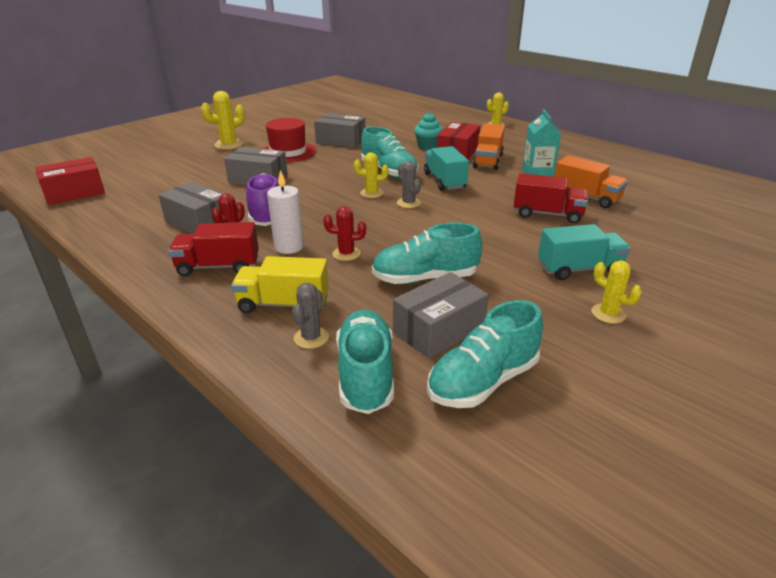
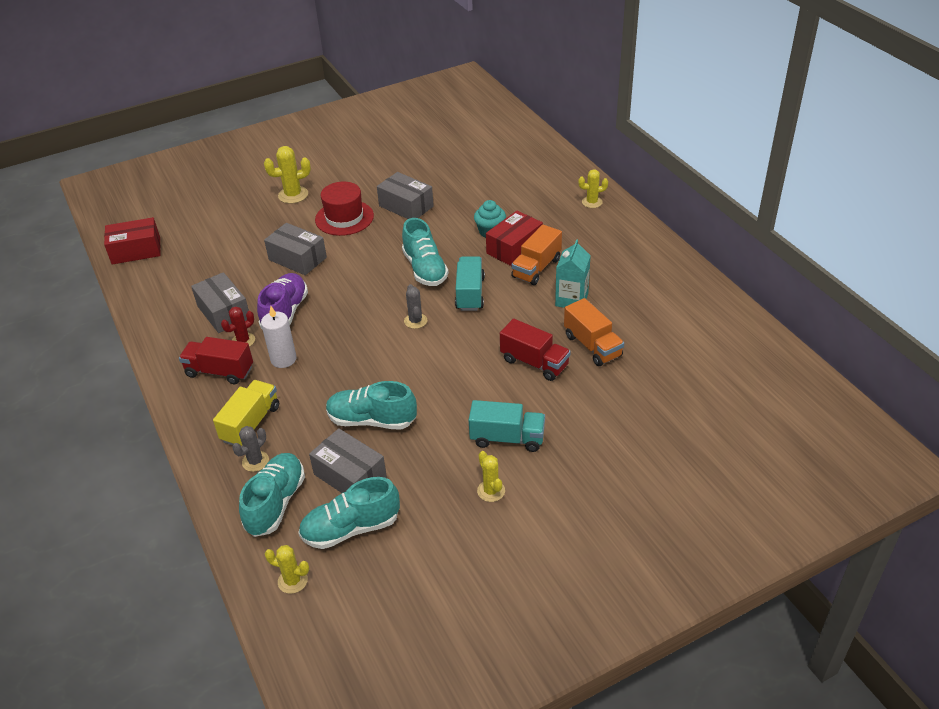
camera: 20 degrees right, 10 degrees up
yellow truck [231,256,329,313] -> yellow truck turned 90 degrees clockwise [213,380,279,446]
red cactus [323,206,366,261] -> none
yellow cactus [354,152,389,198] -> yellow cactus moved to [265,545,309,594]
grey box [393,272,489,359] -> grey box turned 60 degrees clockwise [309,428,387,493]

